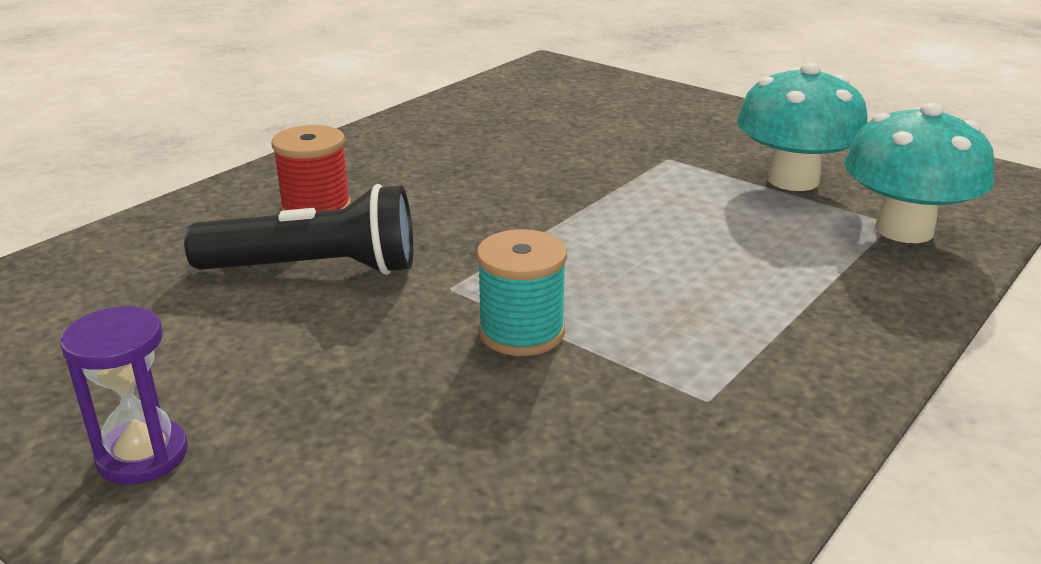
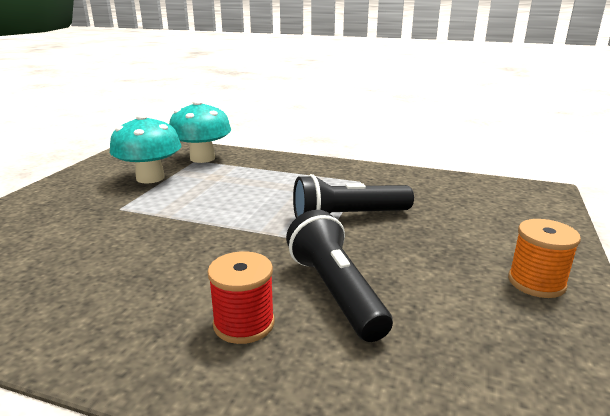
camera: 110 degrees left, 5 degrees down
purple hourglass [60,306,188,485] -> orange spool [508,219,581,298]
turquoise spool [477,229,567,356] -> black flashlight [293,174,414,218]

